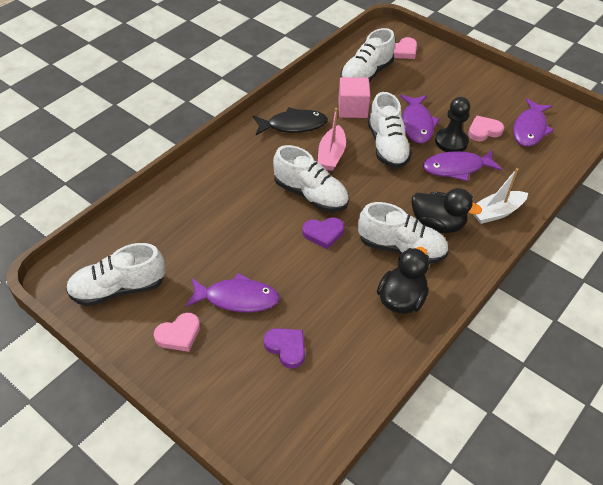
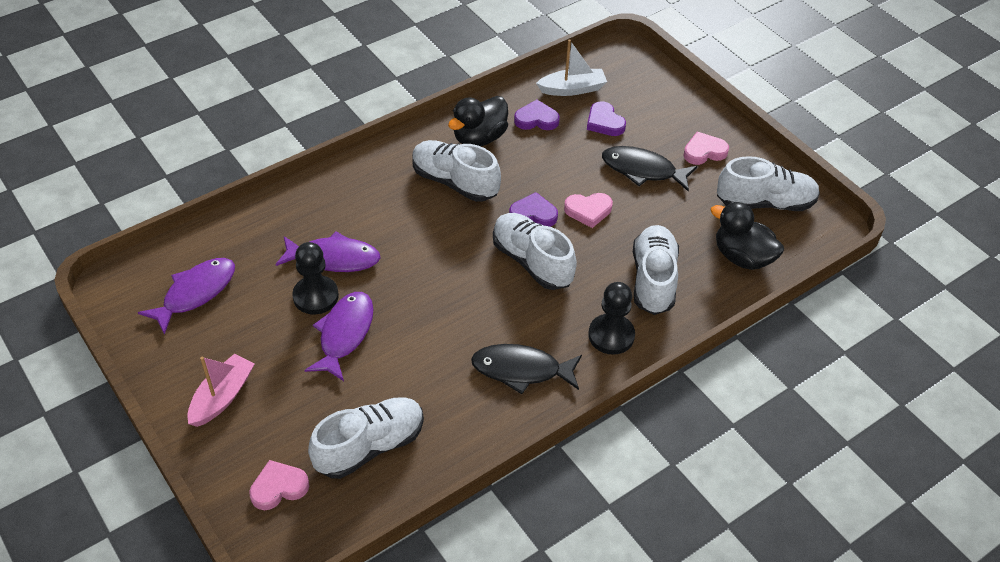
camera: 165 degrees left, 0 degrees up
purple fish [185,273,280,312] -> black fish [602,146,697,192]
pink boat [318,108,346,171] -> pink boat moved to [187,354,254,427]
pink cube [338,77,370,118] -> none
white shoe [368,92,412,168] -> white shoe moved to [633,225,679,315]
black duck [412,188,482,233] -> black duck moved to [710,202,784,270]
pink heart [468,115,504,142] -> pink heart moved to [564,193,613,228]
white boat [473,168,528,224] -> white boat moved to [536,39,607,96]
none -> purple heart [514,100,560,130]
none -> black pawn [588,282,635,355]

